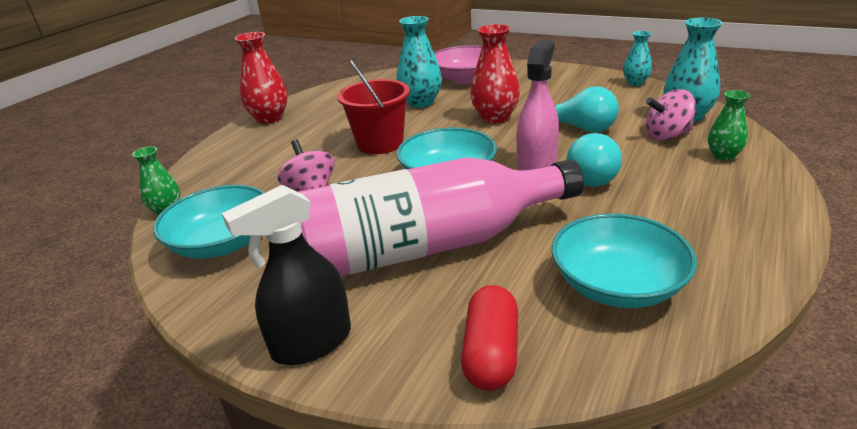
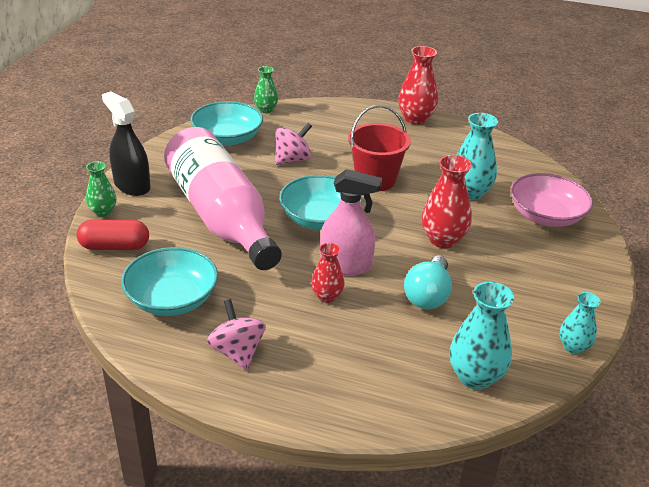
camera: 75 degrees right, 5 degrees up
turquoise light bulb [567,133,622,187] -> red vase [311,243,345,303]
pink spinning top [646,89,696,141] -> pink spinning top moved to [207,299,266,371]
green vase [708,90,750,161] -> green vase moved to [86,161,116,217]

